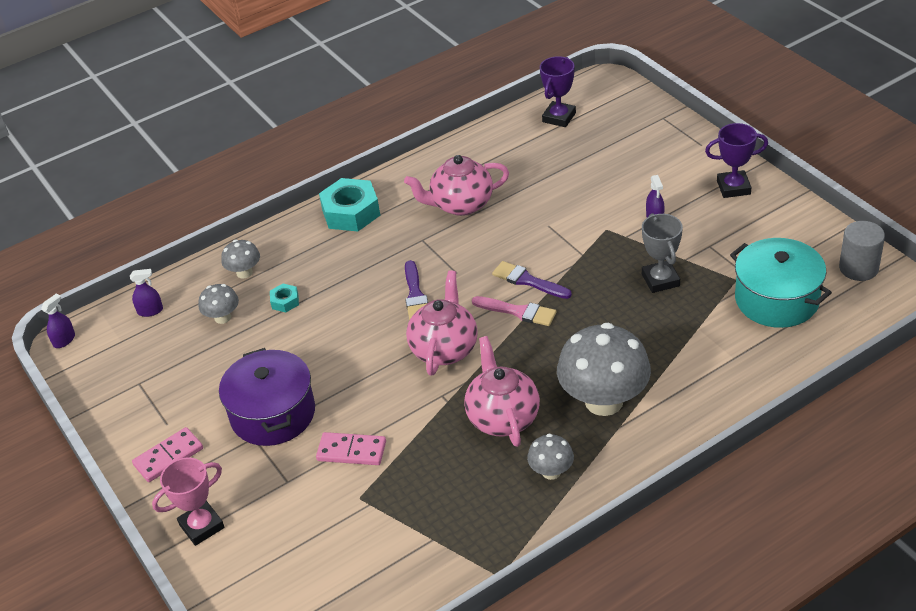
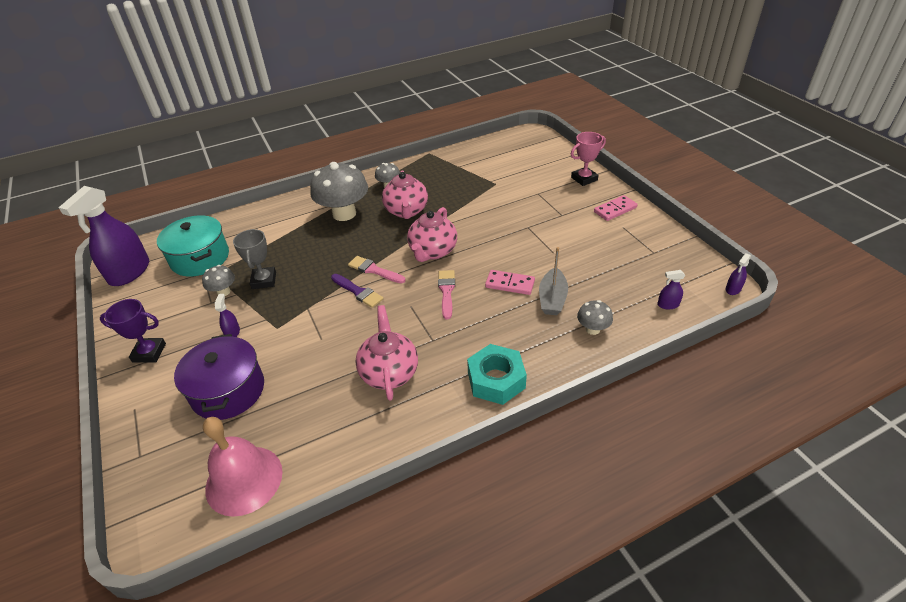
camera: 175 degrees left, 0 degrees up
grey mushroom [198,284,239,324] -> grey mushroom moved to [202,265,235,296]
purple pot [219,348,315,446] -> purple pot moved to [174,334,264,420]
turquoise nut [270,284,299,313] -> grey boat [539,247,568,315]
pink domino [316,432,386,465] -> pink domino moved to [485,270,535,295]
pink teapot [404,155,509,216] -> pink teapot turned 90 degrees counterclockwise [355,305,418,401]
purple brush [405,260,428,320] -> pink brush [438,270,455,319]
purple trophy [540,56,576,127] -> pink bell [203,417,283,517]
grey cylinder [839,221,885,281] -> purple spray bottle [58,186,149,286]

